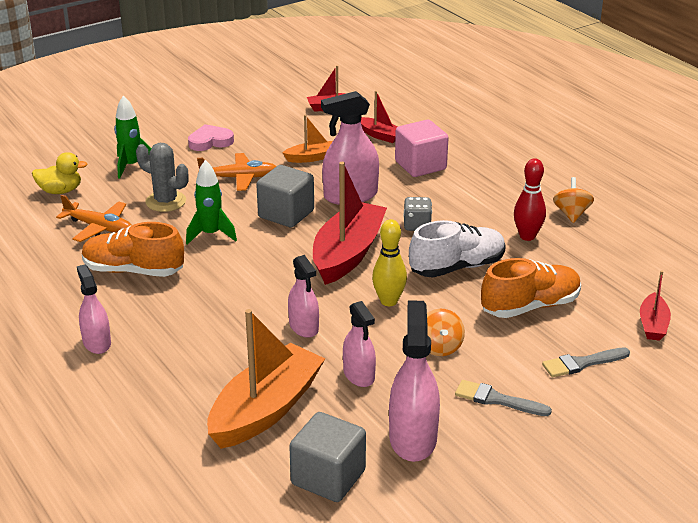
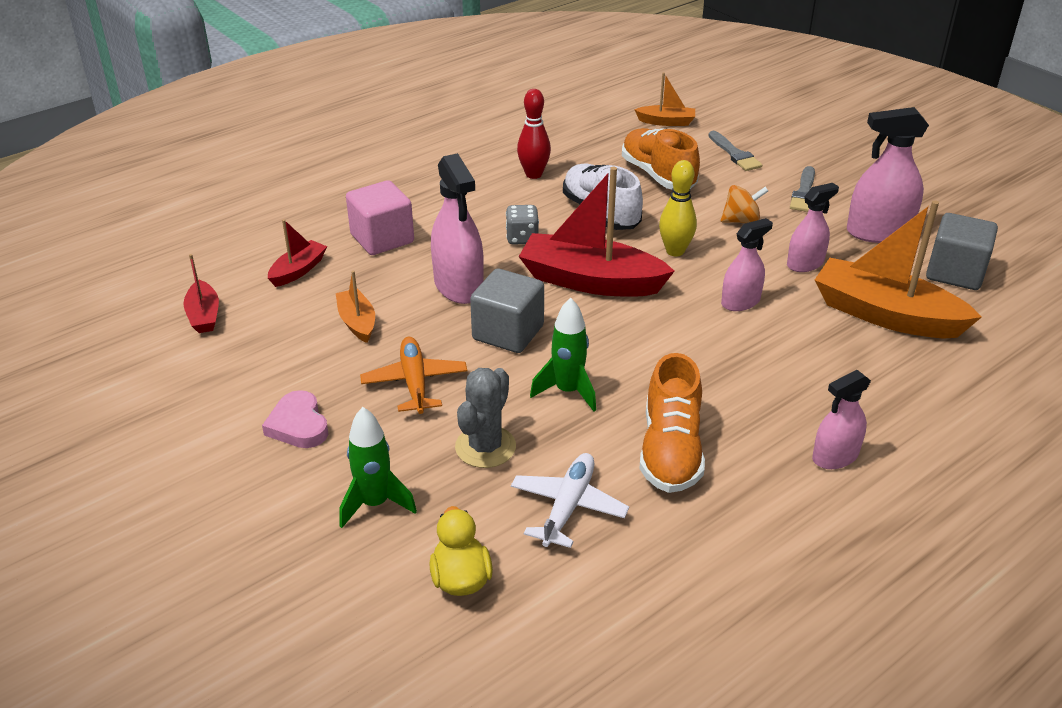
camera: 95 degrees left, 5 degrees up
orange plane [56,195,132,242] -> white plane [511,453,629,548]
orange spinning top [553,177,594,223] -> none
red boat [640,270,671,341] -> orange boat [634,72,695,126]

